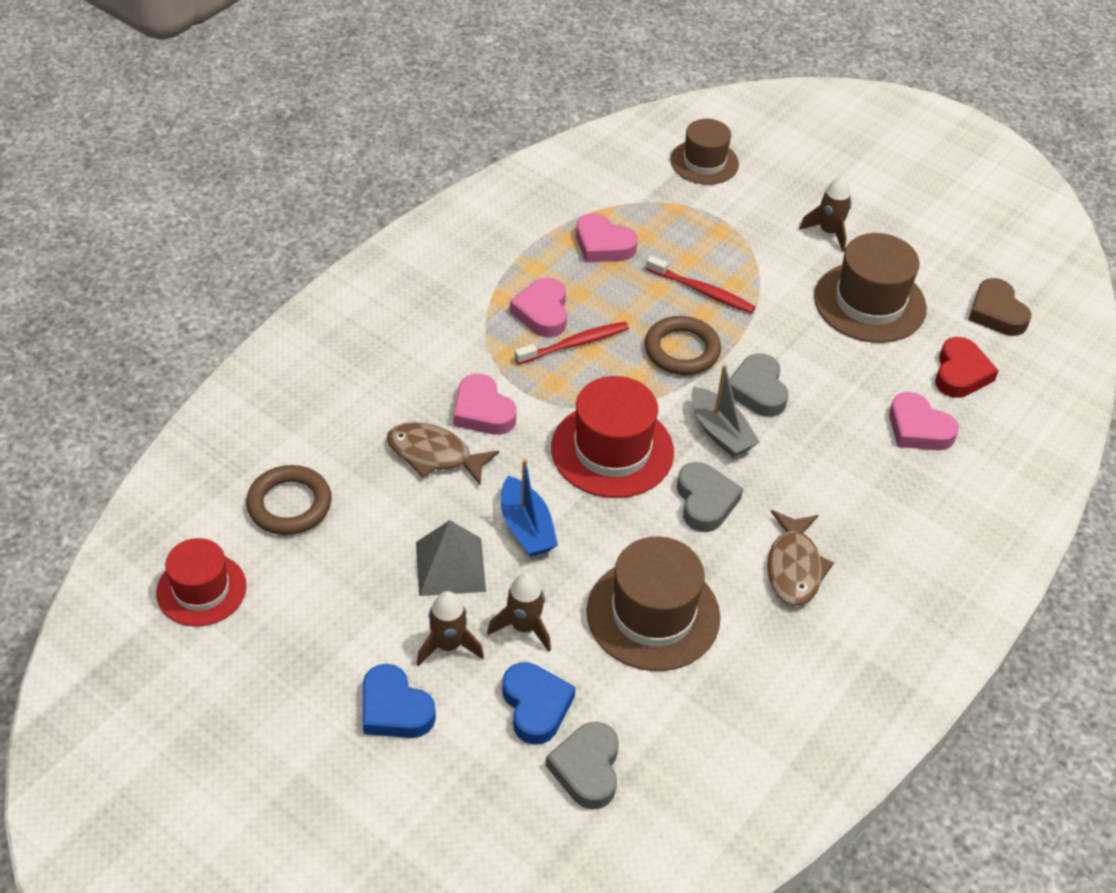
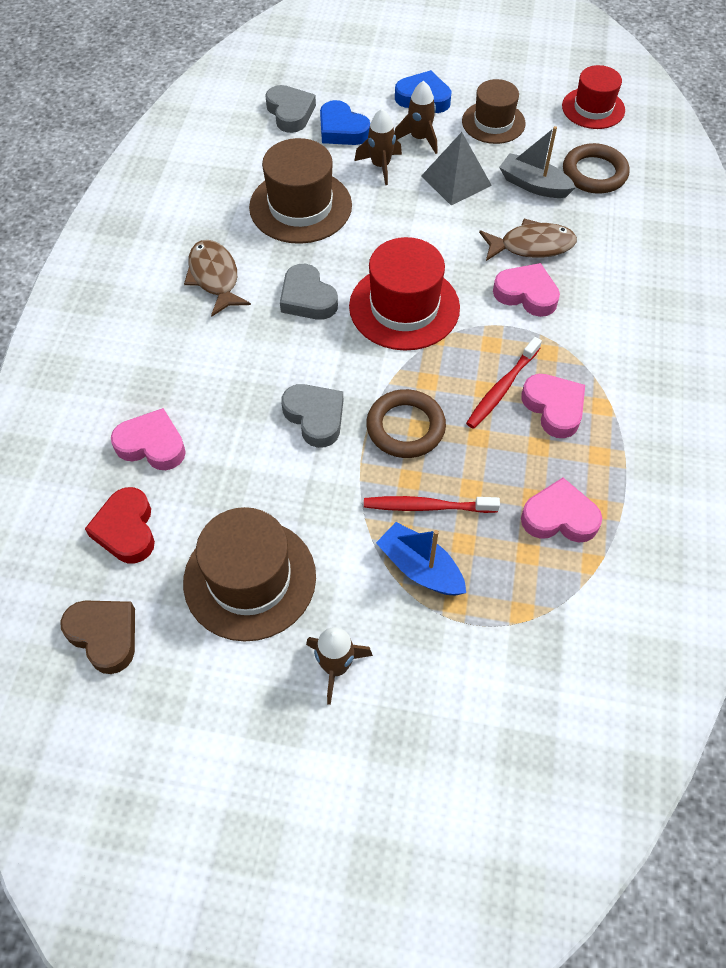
camera: 155 degrees right, 10 degrees up
blue boat [501,459,558,557] -> blue boat moved to [376,522,466,595]
brown hat [670,119,739,185] -> brown hat moved to [462,79,526,144]
grey boat [691,364,759,457] -> grey boat moved to [499,126,576,198]

